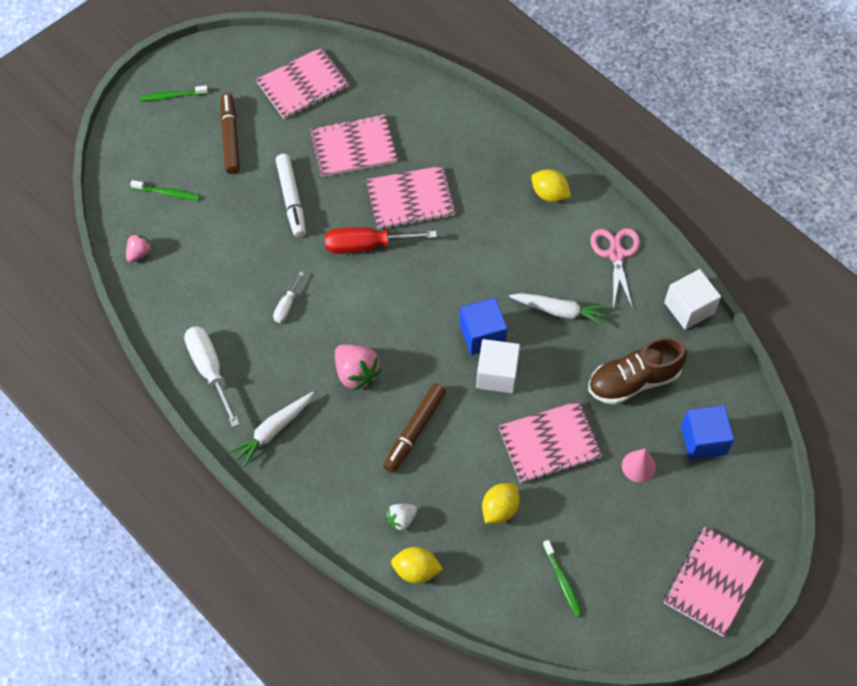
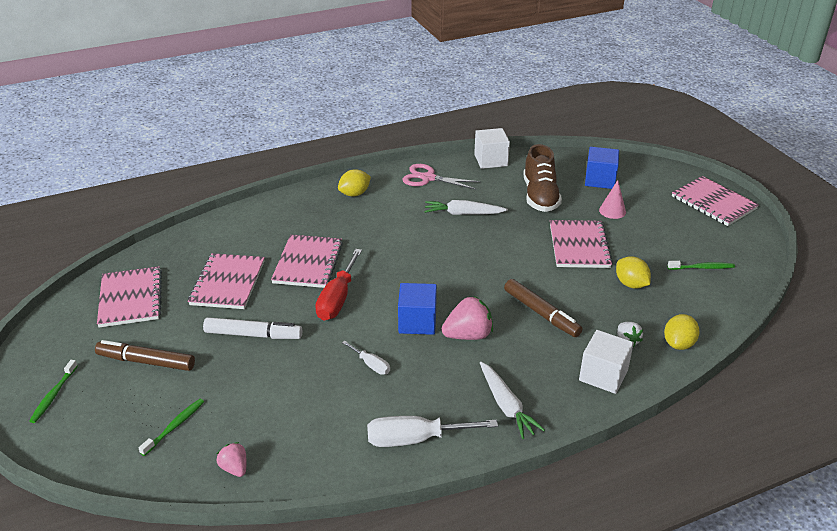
camera: 70 degrees left, 25 degrees down
blue cube [460,298,507,355] -> blue cube moved to [398,283,437,335]
white cube [476,339,520,393] -> white cube moved to [579,330,634,394]
white carrot [509,293,608,326] -> white carrot turned 120 degrees counterclockwise [424,200,508,215]

